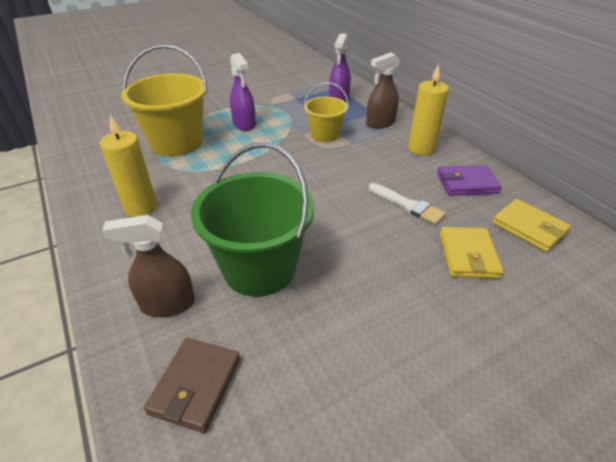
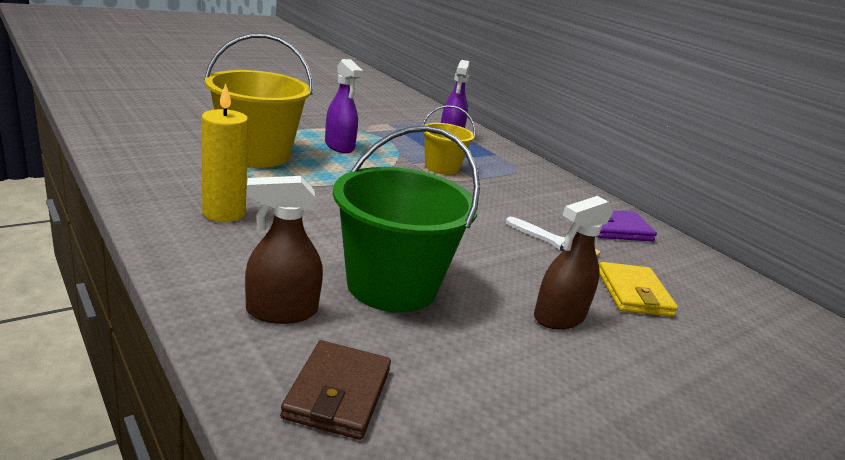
camera: 10 degrees left, 15 degrees down
brown spray bottle [366,53,400,129] -> brown spray bottle moved to [534,196,613,329]
yellow candle [408,64,449,155] -> none
yellow wallet [492,199,571,252] -> none

